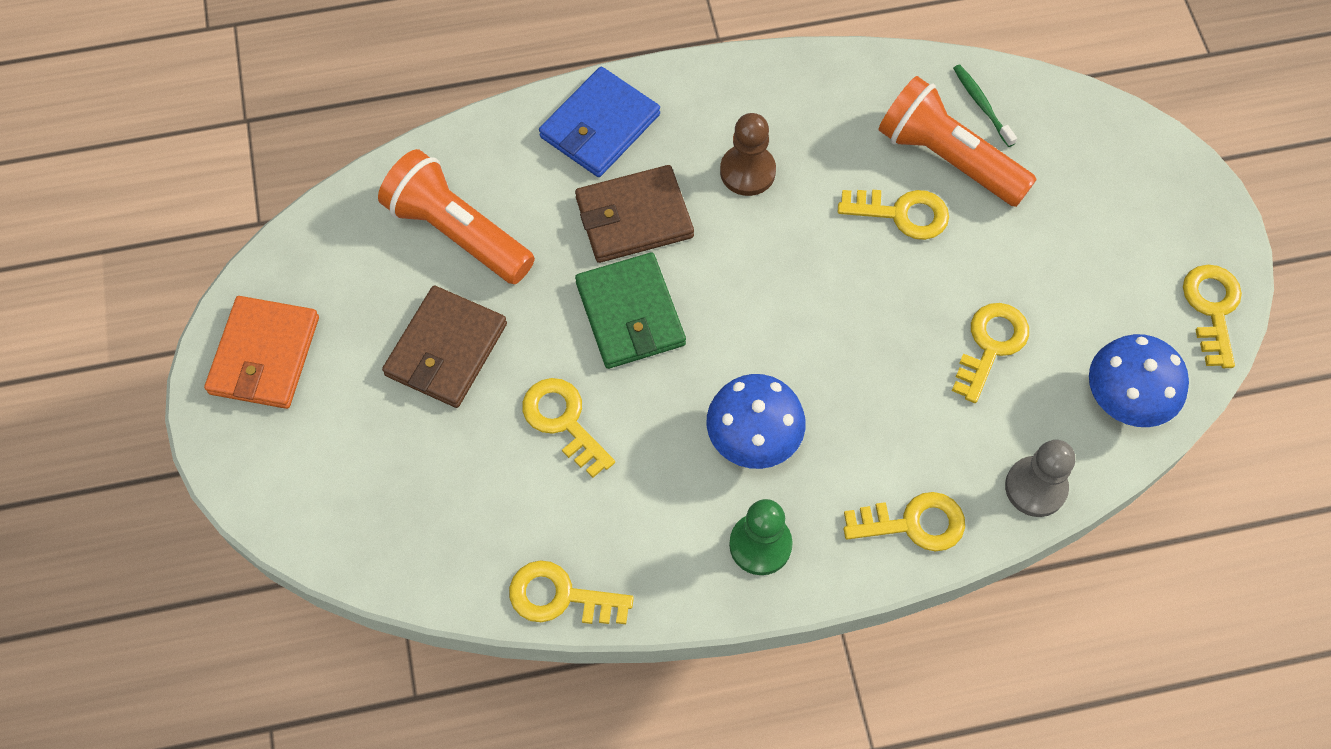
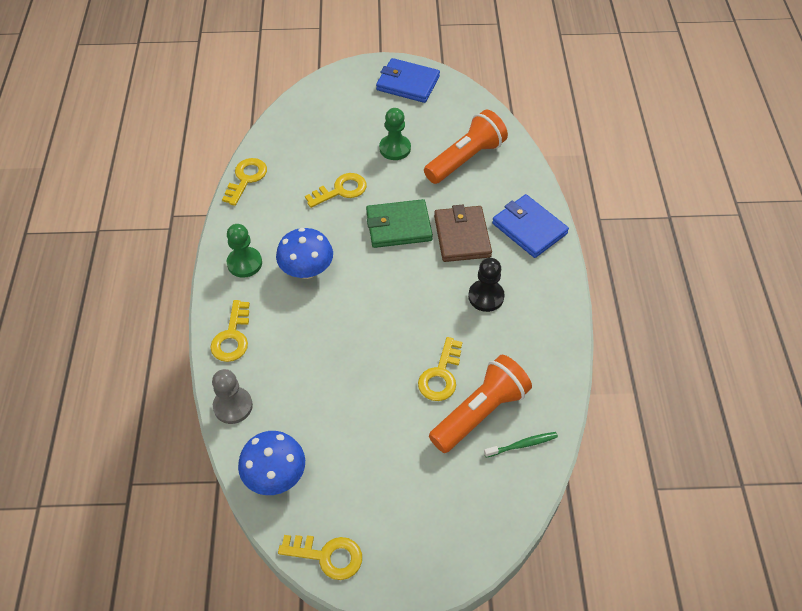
camera: 100 degrees right, 10 degrees down
orange wallet [204,296,319,409] -> blue wallet [376,58,440,103]
brown wallet [382,286,507,408] -> green pawn [379,108,411,160]
brown pawn [720,113,776,196] -> black pawn [468,258,505,312]
yellow key [952,303,1029,403] -> none

